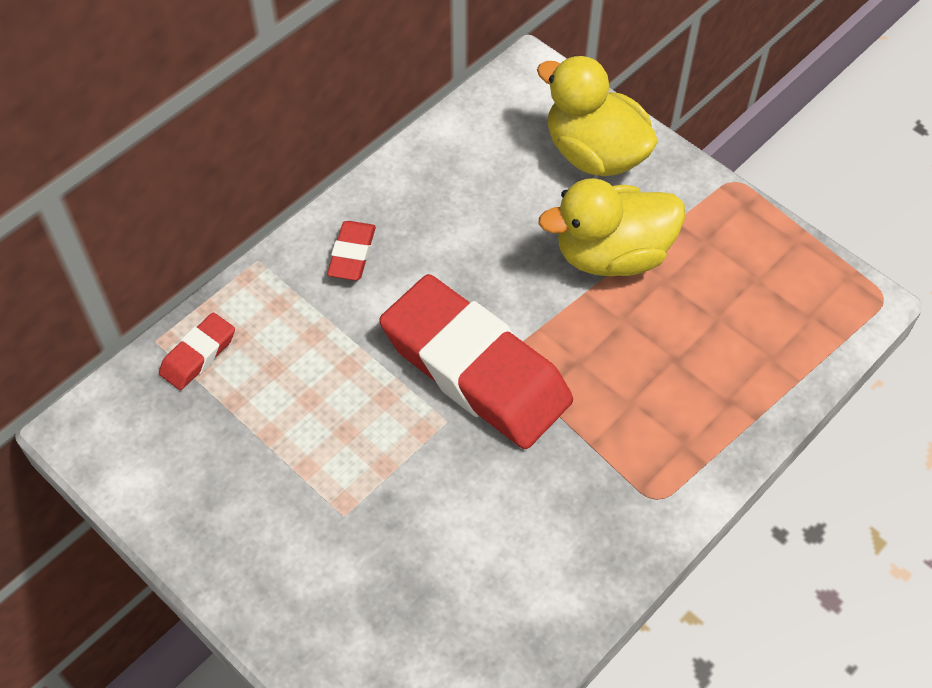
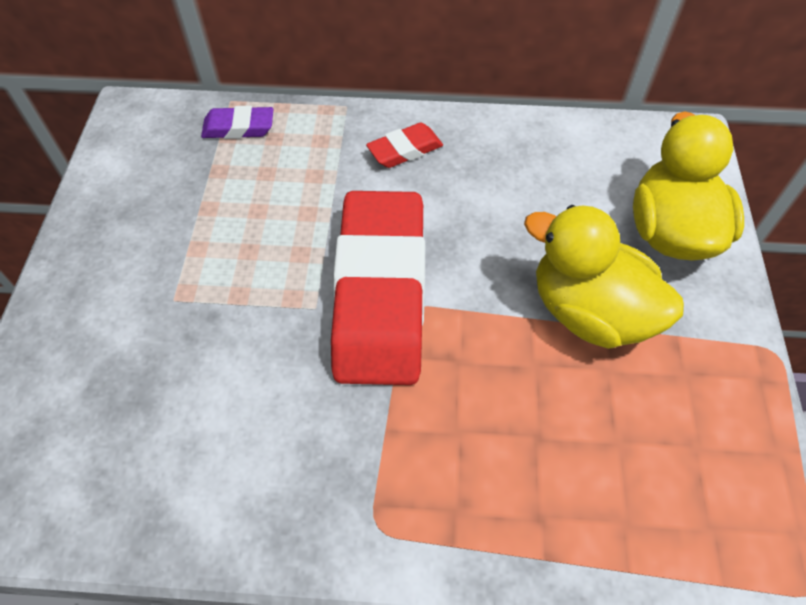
camera: 50 degrees right, 0 degrees up
red eraser [159,312,235,390] -> purple eraser [201,106,274,139]

